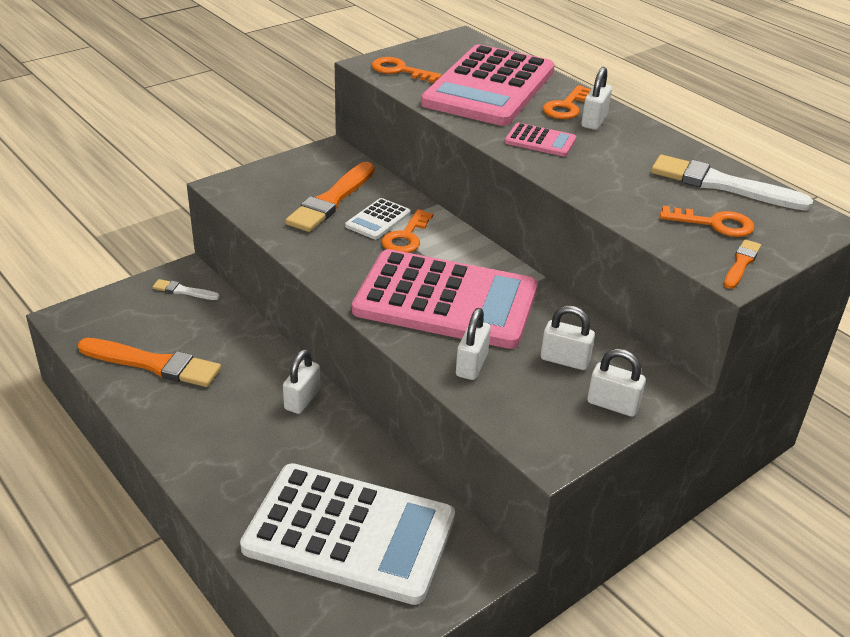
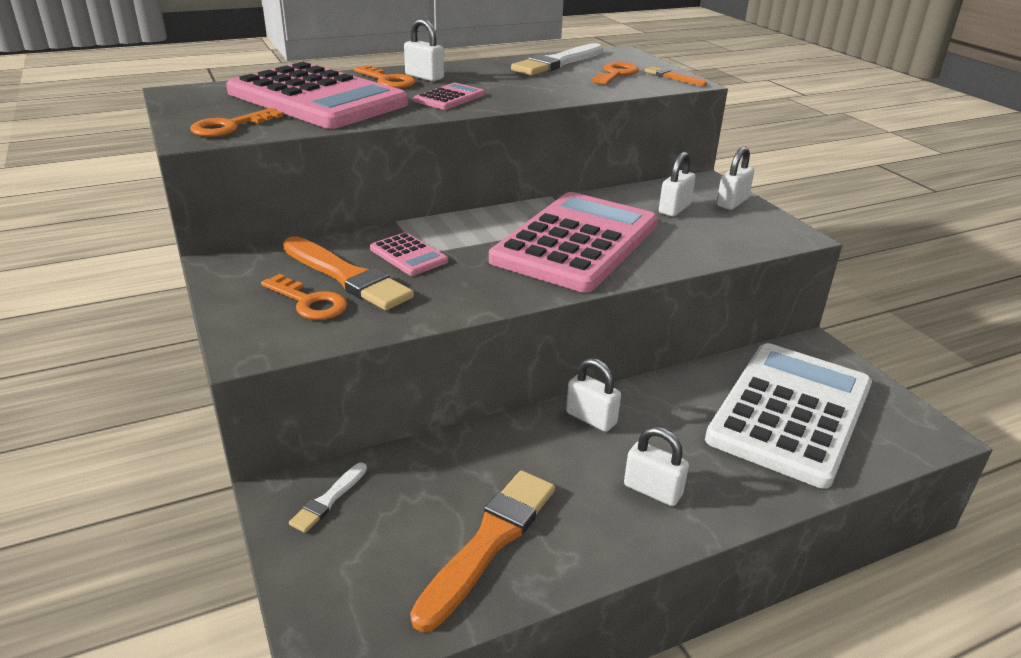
camera: 75 degrees left, 5 degrees down
white calculator [345,198,411,239] -> pink calculator [370,232,448,276]
orange key [382,209,433,253] -> orange key moved to [261,274,347,320]
white padlock [456,308,491,380] -> white padlock moved to [624,426,689,506]

